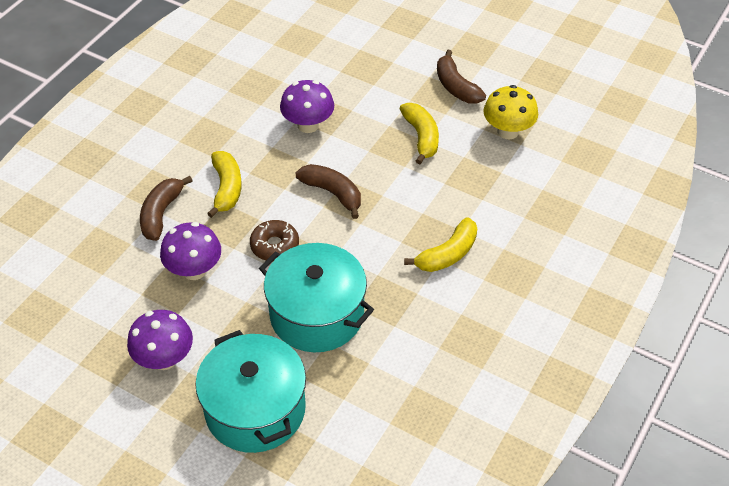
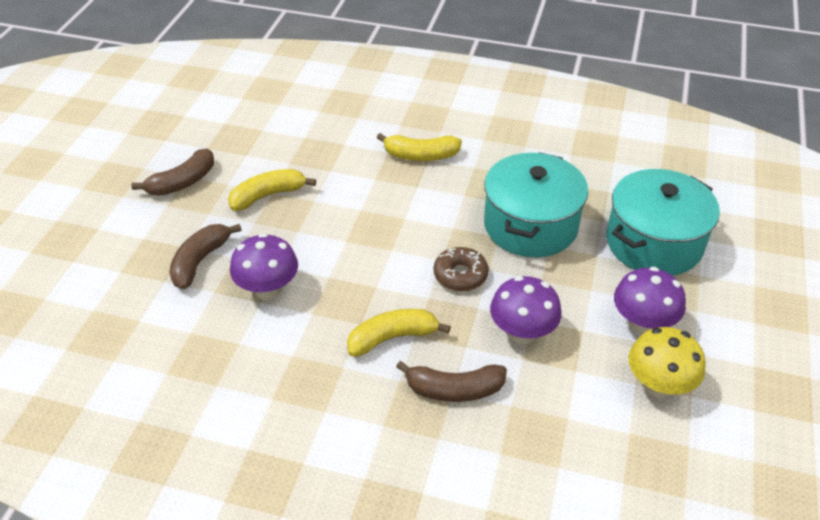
camera: 105 degrees left, 5 degrees down
brown banana [295,164,361,219] -> brown banana moved to [169,224,242,289]
yellow banana [404,217,477,272] -> yellow banana turned 150 degrees clockwise [377,133,462,161]
yellow mushroom [483,85,538,140] -> yellow mushroom moved to [629,327,706,398]

